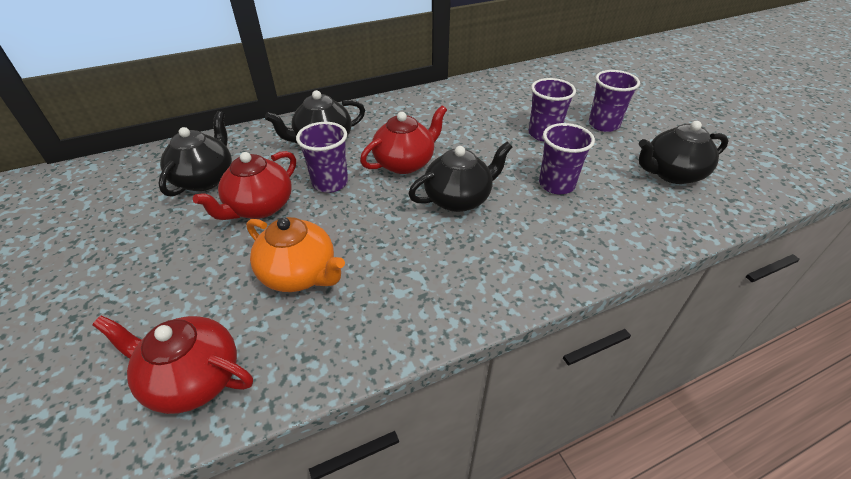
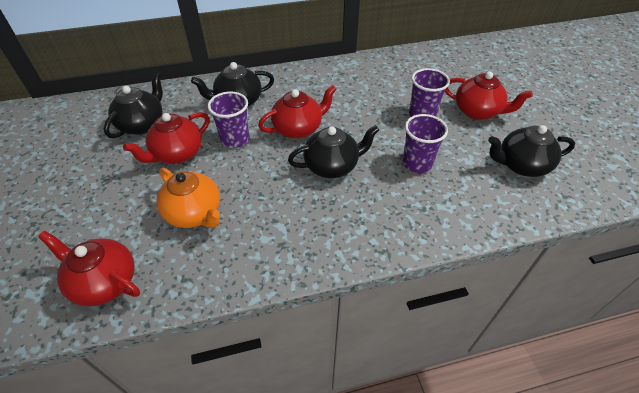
camera: 10 degrees right, 5 degrees up
purple cup [589,70,640,132] -> red teapot [445,72,533,120]

